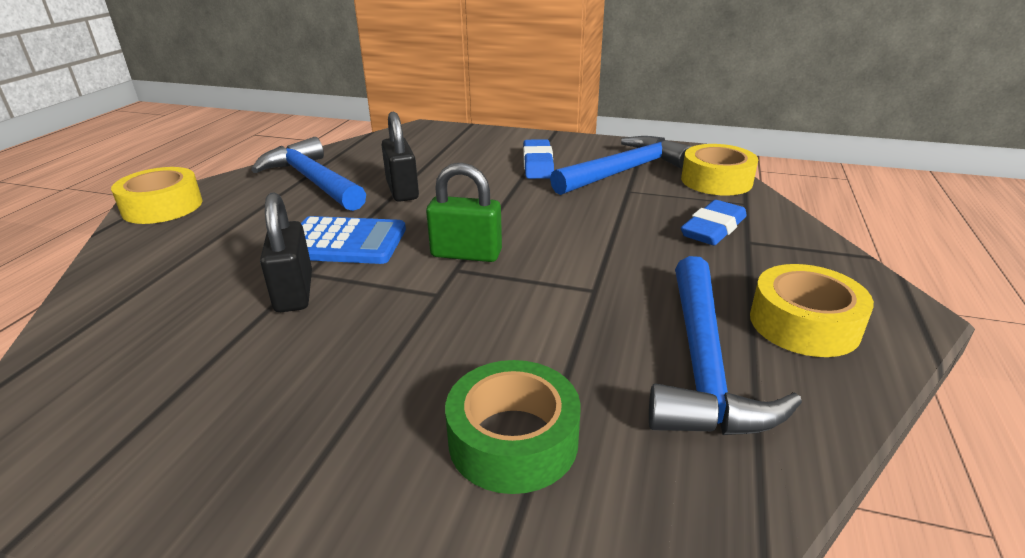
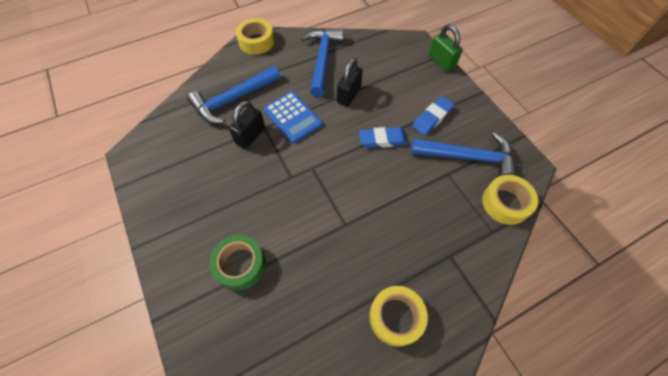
camera: 45 degrees right, 30 degrees up
green padlock [426,162,502,262] -> green padlock moved to [429,24,463,72]
blue hammer [649,256,802,435] -> blue hammer moved to [187,66,280,124]
blue eraser [681,200,746,245] -> blue eraser moved to [359,127,408,148]

